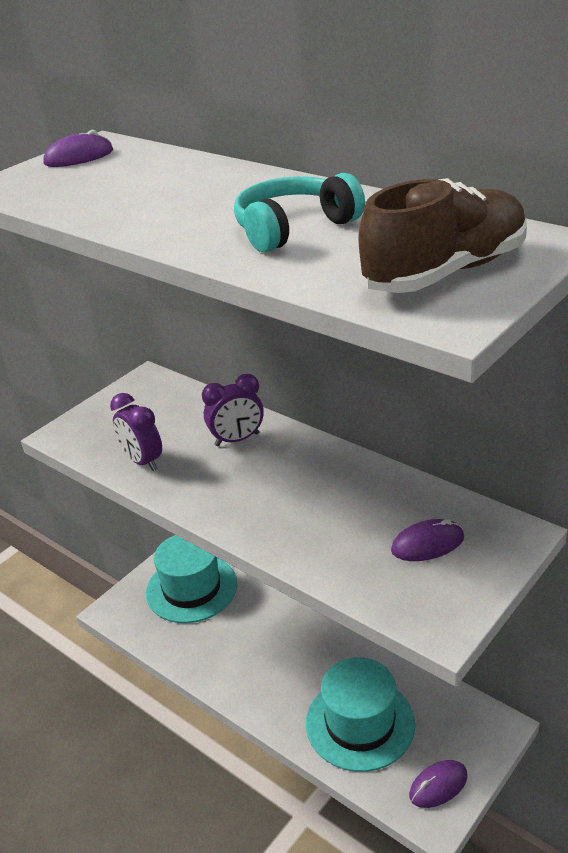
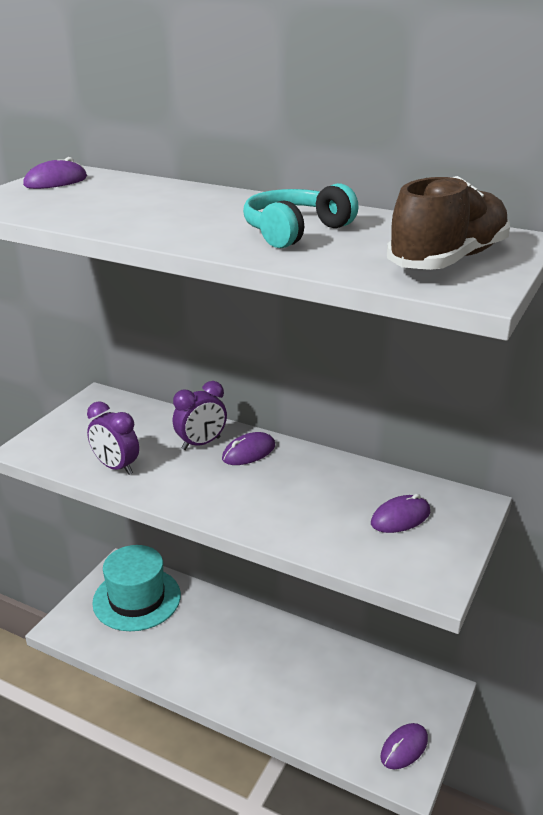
camera: 15 degrees left, 5 degrees down
turquoise hat [306,657,415,772] -> none
none -> purple mouse [222,432,275,465]

